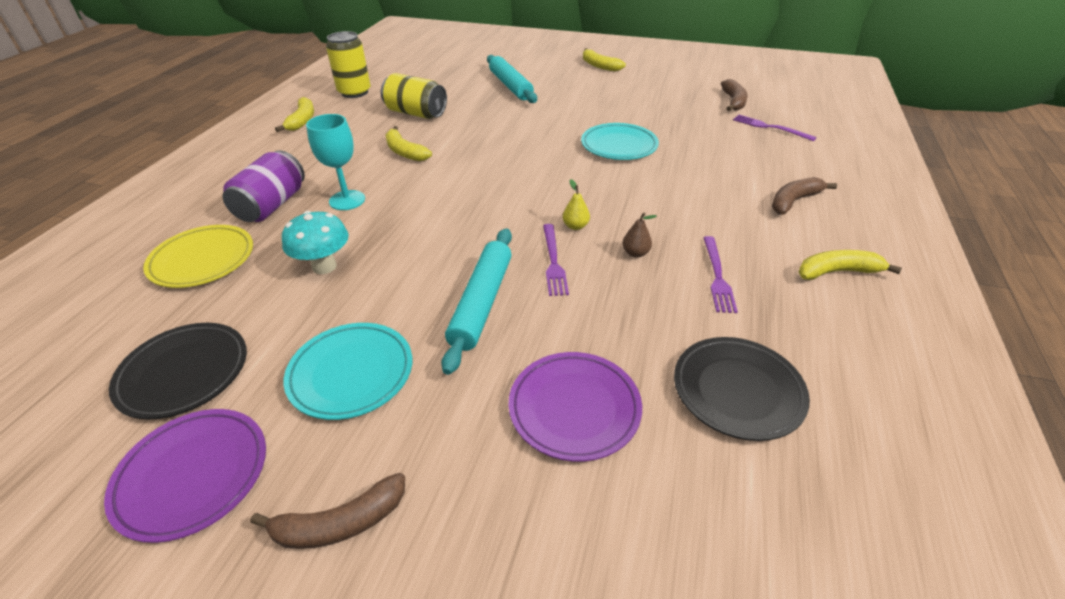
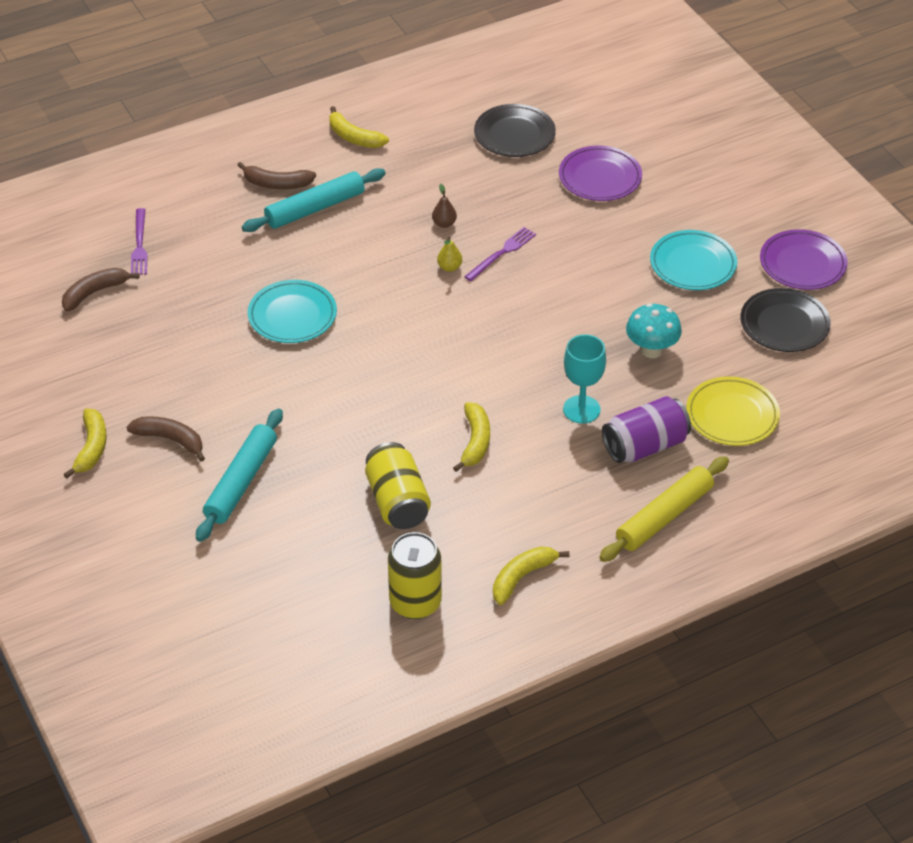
camera: 135 degrees left, 5 degrees up
brown banana [250,473,405,549] -> brown banana moved to [127,416,205,461]
turquoise rolling pin [441,228,512,375] -> turquoise rolling pin moved to [242,168,386,232]
purple fork [703,236,738,313] -> none
none -> yellow rolling pin [599,456,729,562]

